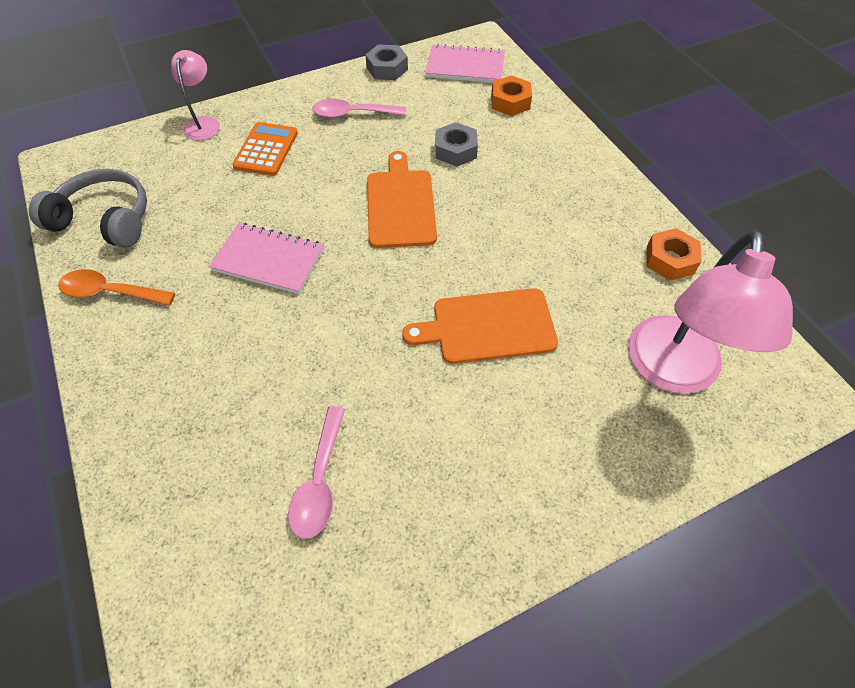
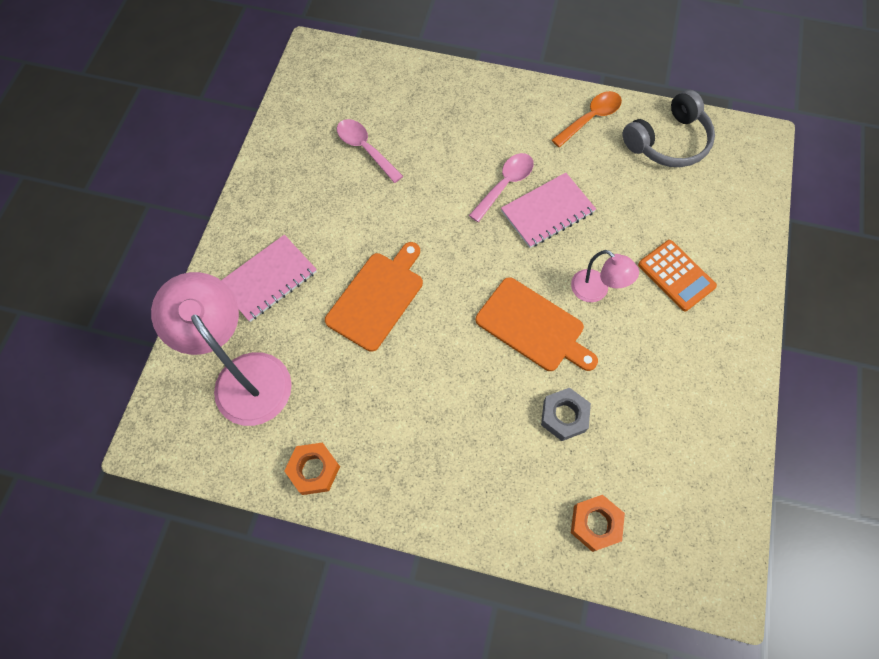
camera: 130 degrees right, 10 degrees up
pink lamp [171,50,220,141] -> pink lamp moved to [571,250,639,302]
pink spoon [312,99,406,118] -> pink spoon moved to [469,153,534,222]
grey nut [365,44,408,80] -> none
pink notebook [425,44,505,83] -> pink notebook moved to [221,235,317,322]

